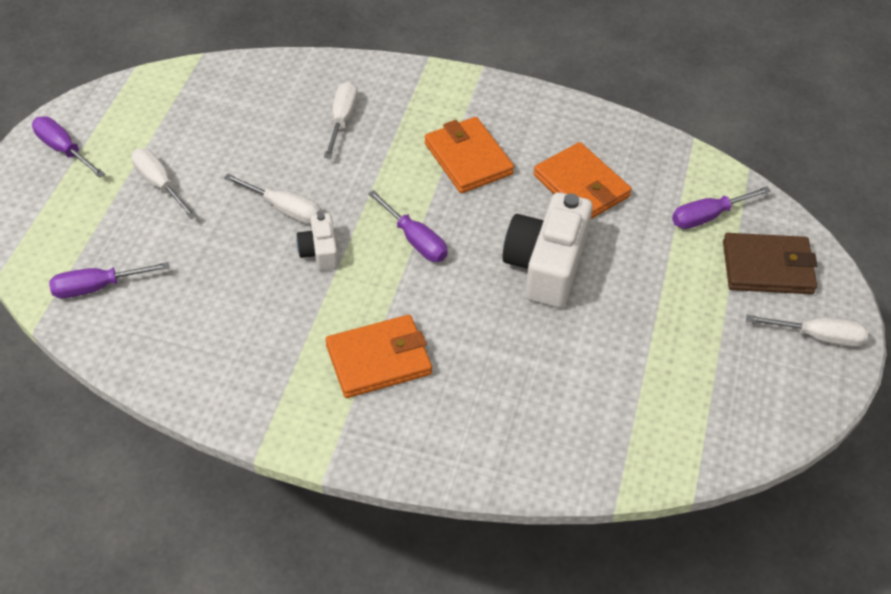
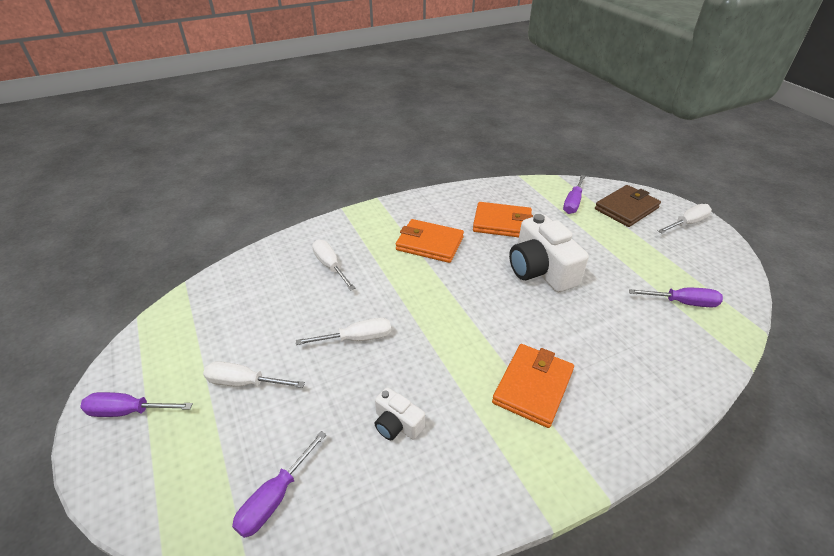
camera: 40 degrees left, 10 degrees down
white camera [296,213,338,271] -> white camera moved to [375,387,425,440]
purple screwdriver [368,190,447,262] -> purple screwdriver moved to [629,288,723,307]

